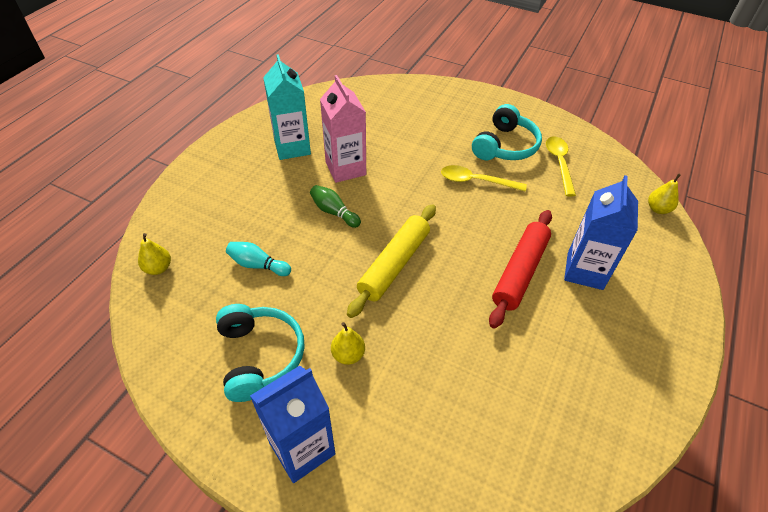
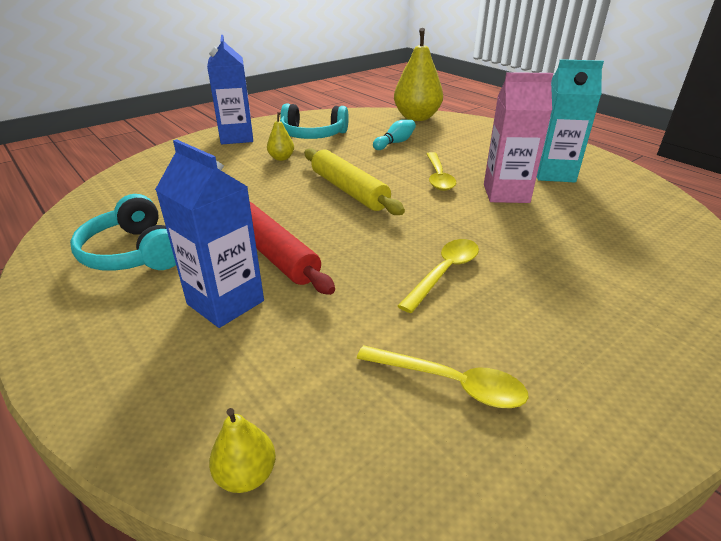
camera: 115 degrees right, 15 degrees down
yellow pear [138,233,171,275] -> yellow pear [394,28,443,121], size x2.16
green bowling pin [310,185,361,228] -> yellow spoon [427,152,456,191]
turquoise headphones [472,104,542,160] -> turquoise headphones moved to [70,194,176,271]

